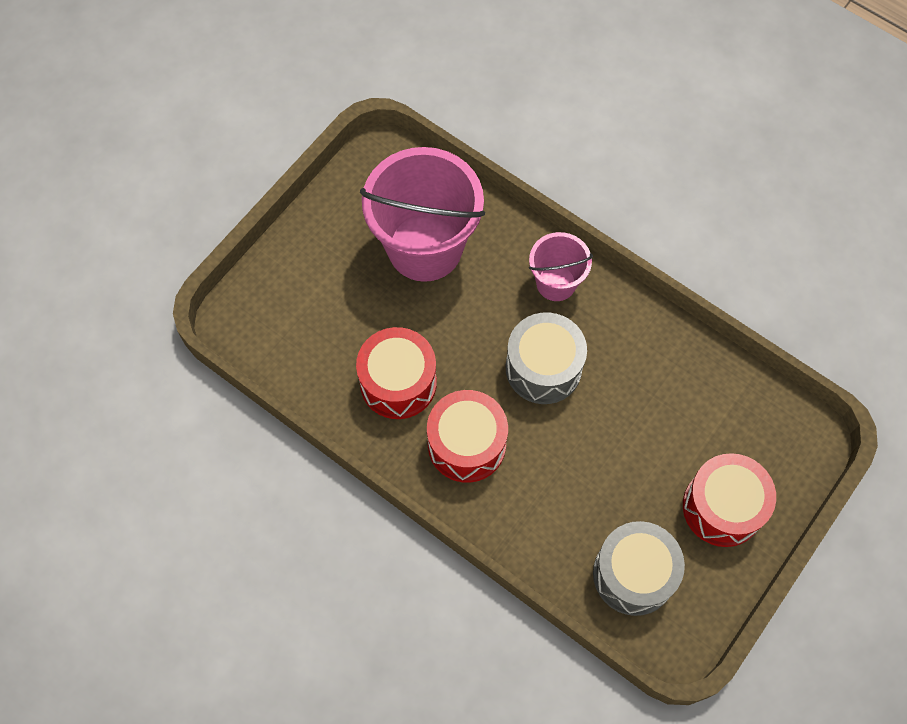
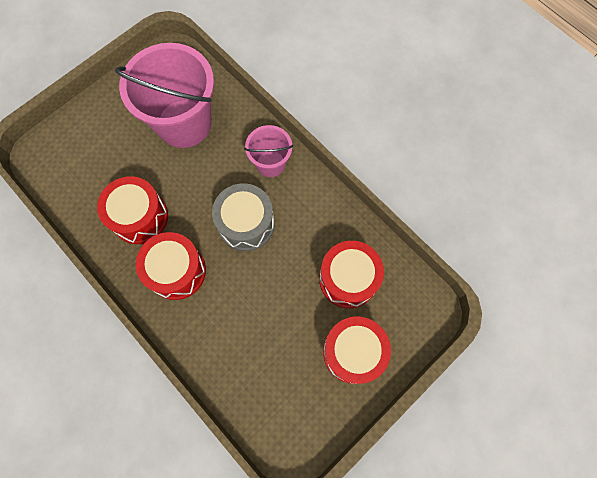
camera: 10 degrees right, 5 degrees up
grey drum [593,521,685,616] -> none
none -> red drum [319,241,384,308]

